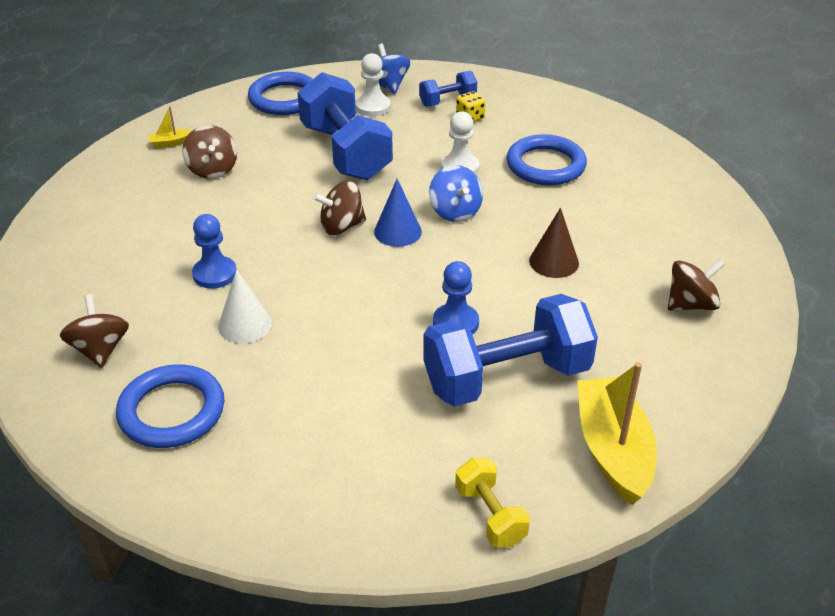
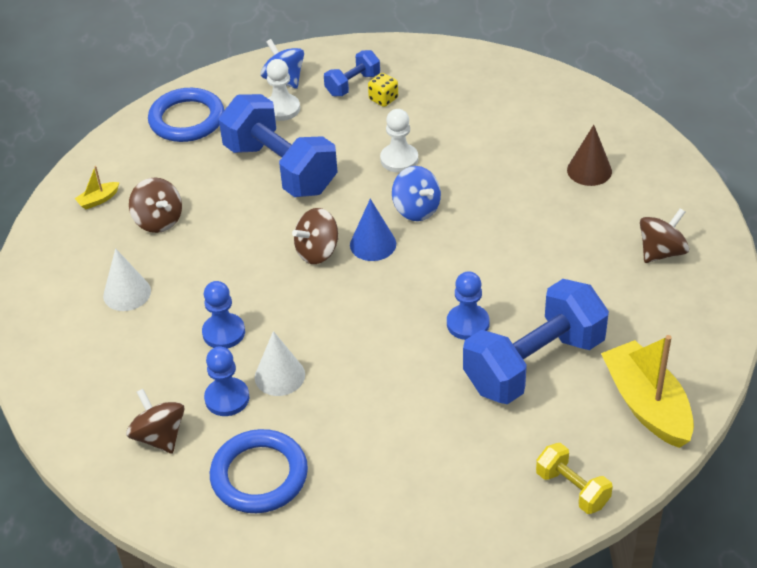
camera: 15 degrees left, 5 degrees up
blue ring [507,134,587,185] -> none
brown cone [529,208,579,278] -> brown cone moved to [567,125,612,186]
none -> white cone [103,248,151,311]
none -> blue pawn [204,346,249,416]

